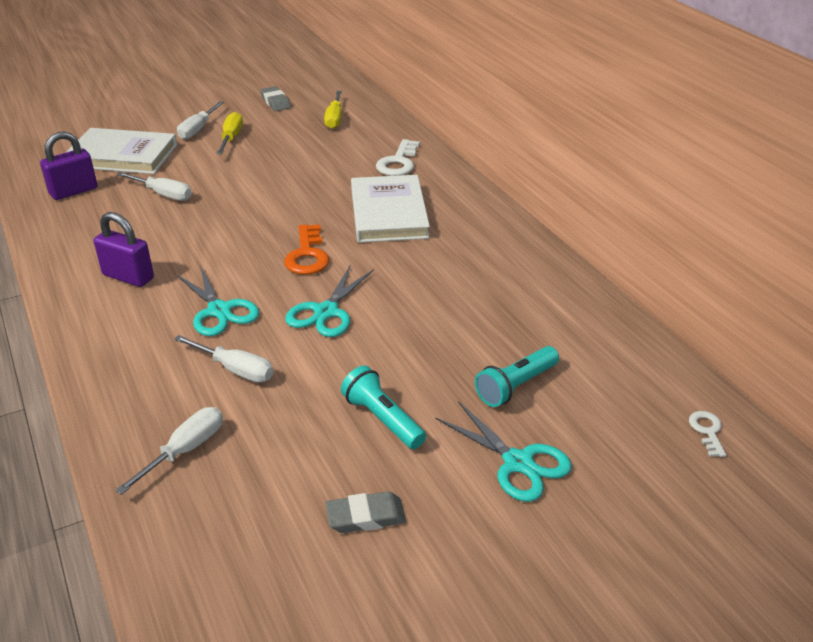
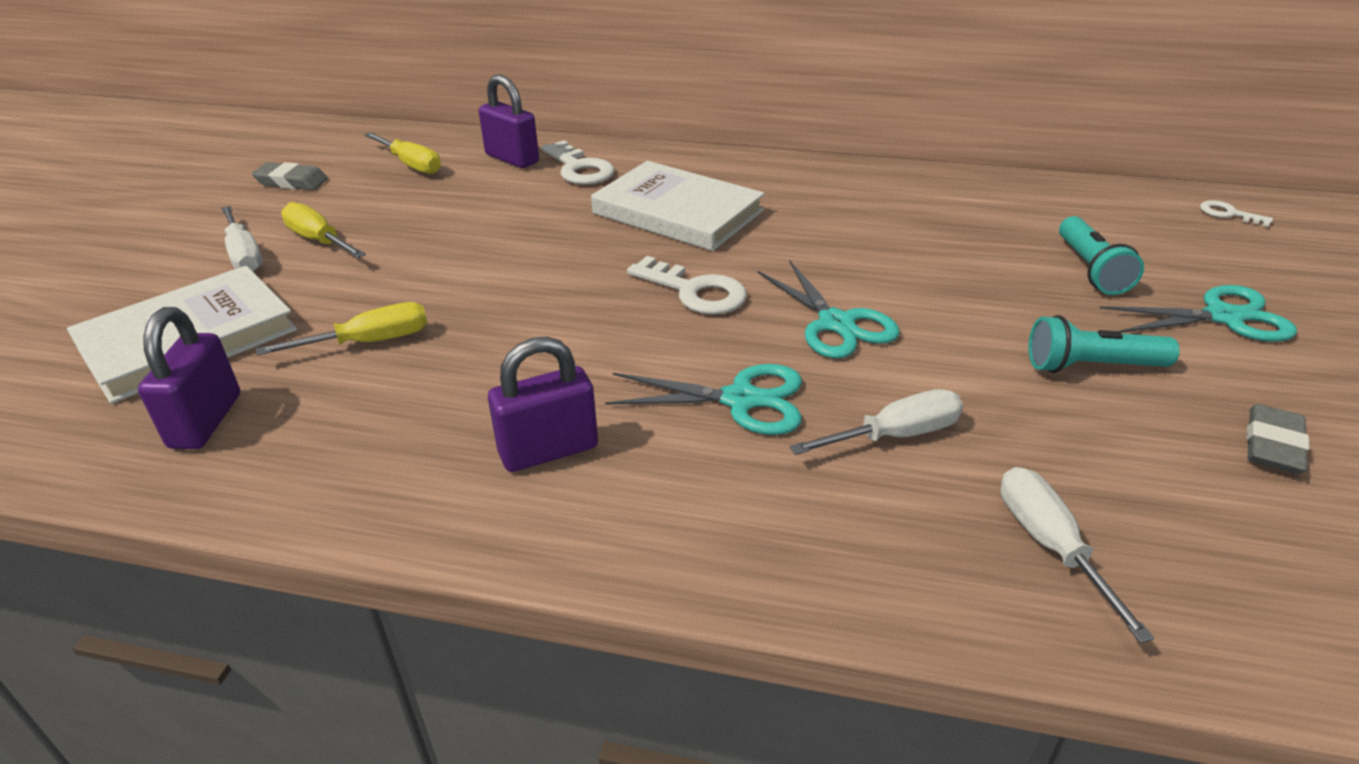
camera: 50 degrees left, 0 degrees up
white screwdriver [117,172,192,201] -> yellow screwdriver [256,302,427,355]
orange key [284,224,329,275] -> white key [627,256,747,314]
none -> purple padlock [479,75,539,168]

